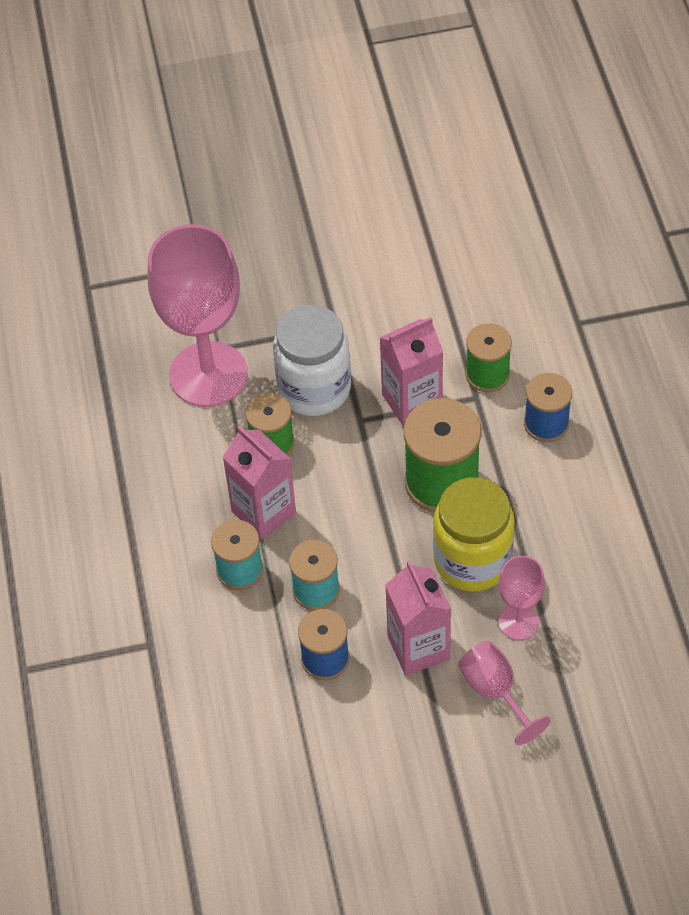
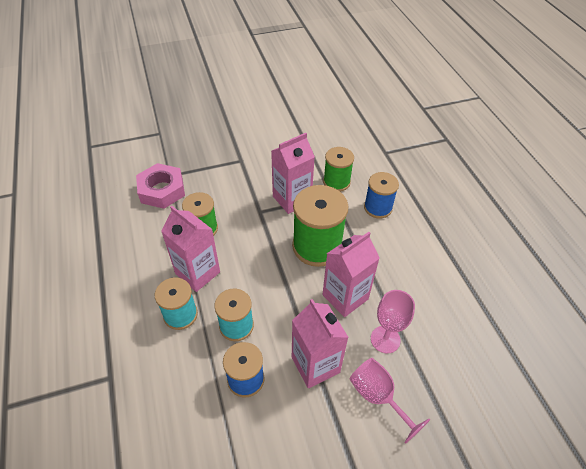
camera: 10 degrees left, 5 degrees down
pink goblet [148,224,248,407] -> pink nut [136,163,185,209]
white jar [273,305,351,416] -> none
yellow jar [433,477,515,592] -> pink carton [322,232,380,317]

